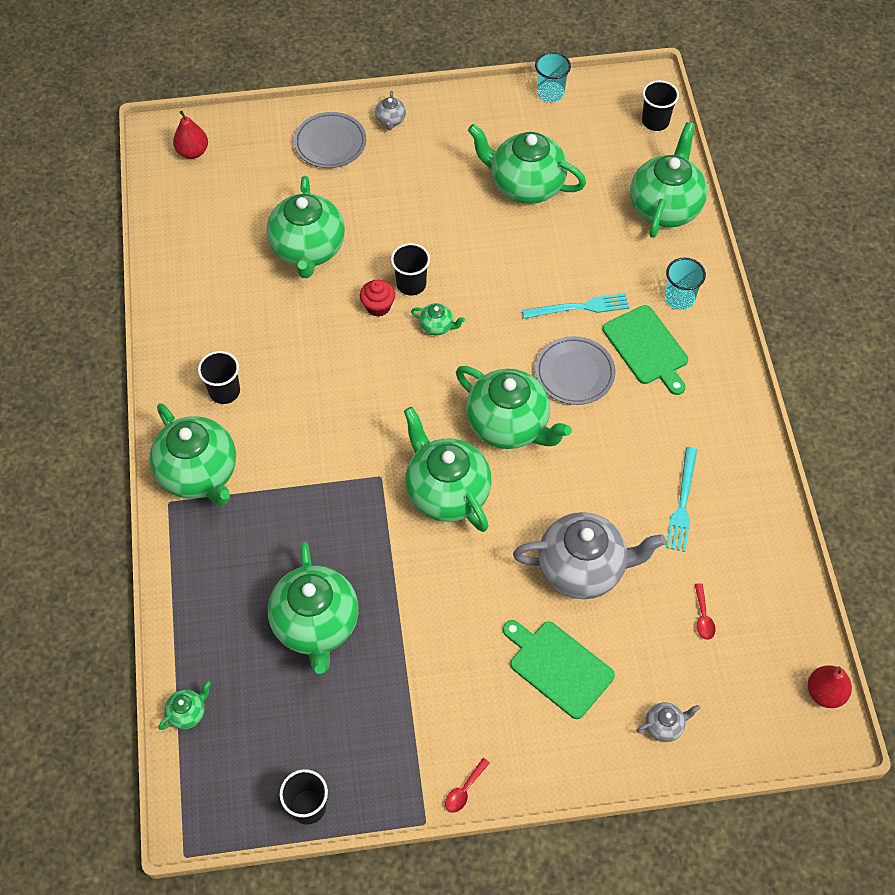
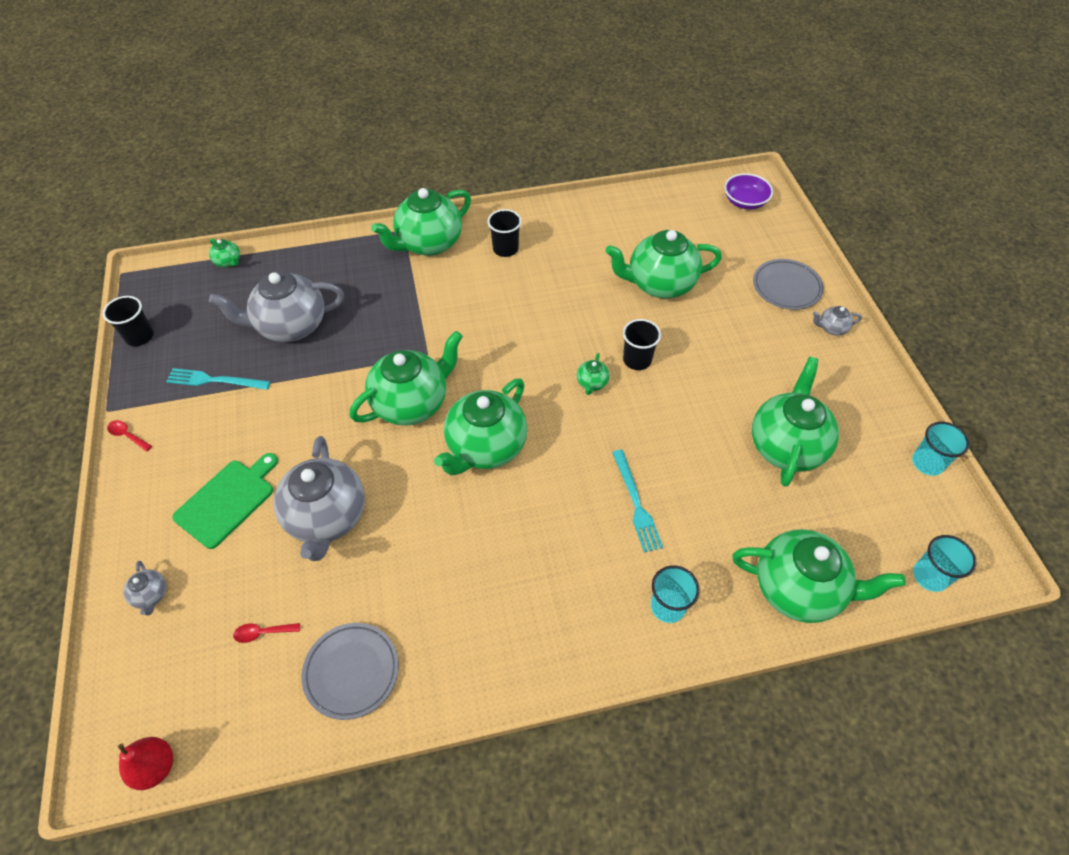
camera: 85 degrees right, 5 degrees down
red pear [173,111,208,159] -> purple bowl [724,173,773,209]
green teapot [268,541,359,674] -> grey teapot [209,271,344,342]
red cupcake [360,280,395,317] -> none
grey plate [535,336,615,405] -> grey plate moved to [302,623,399,720]
green cutting board [603,305,688,395] -> none
black cup [642,80,679,131] -> turquoise cup [913,535,977,592]
turquoise fork [666,447,697,552] -> turquoise fork moved to [166,368,270,390]

